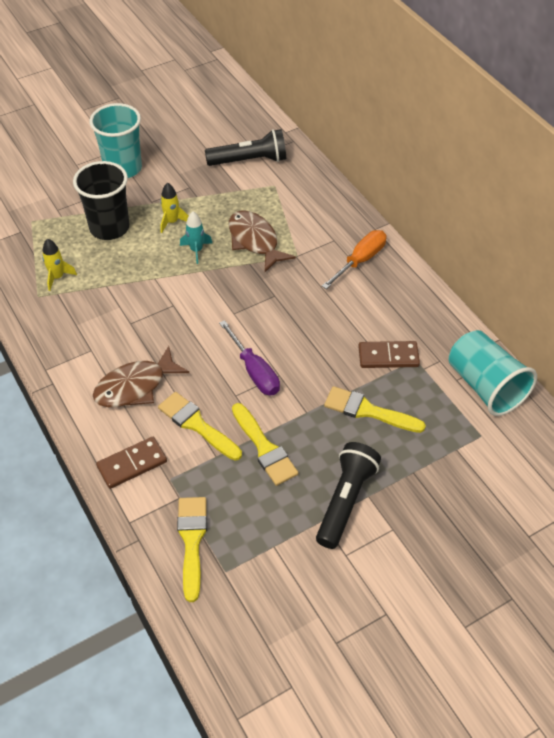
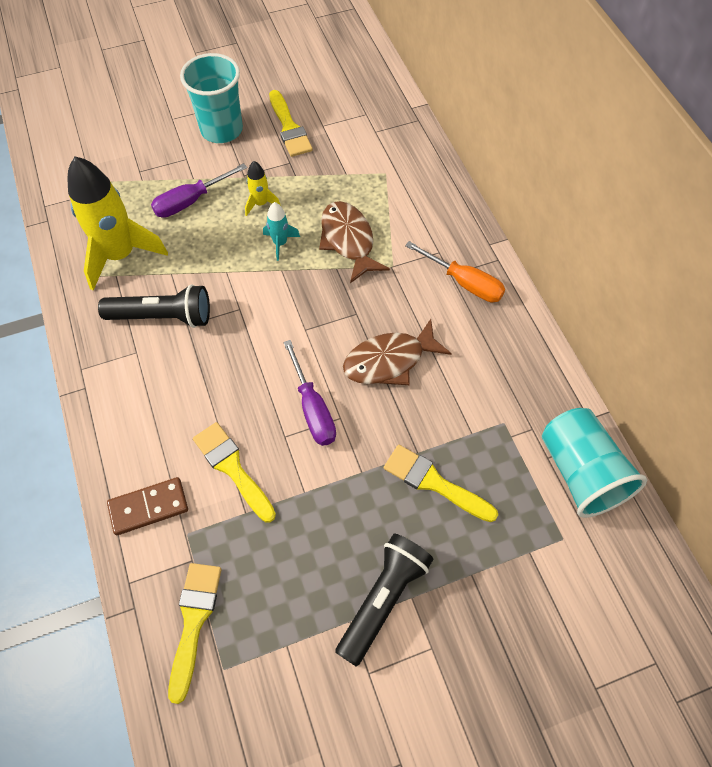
camera: 10 degrees right, 10 degrees up
yellow rocket [42,238,77,291] -> yellow rocket [68,156,168,291], size x2.19
black cup [73,161,129,240] -> purple screwdriver [151,163,247,218]
brown fish [93,346,189,407] -> brown fish moved to [343,319,452,385]
black flashlight [205,129,286,166] -> black flashlight moved to [98,284,210,328]
yellow brush [232,403,299,486] -> yellow brush moved to [269,90,313,157]
orange screwdriver [322,230,386,289] -> orange screwdriver turned 75 degrees clockwise [405,241,505,302]
brown domino [358,341,420,368] -> none

